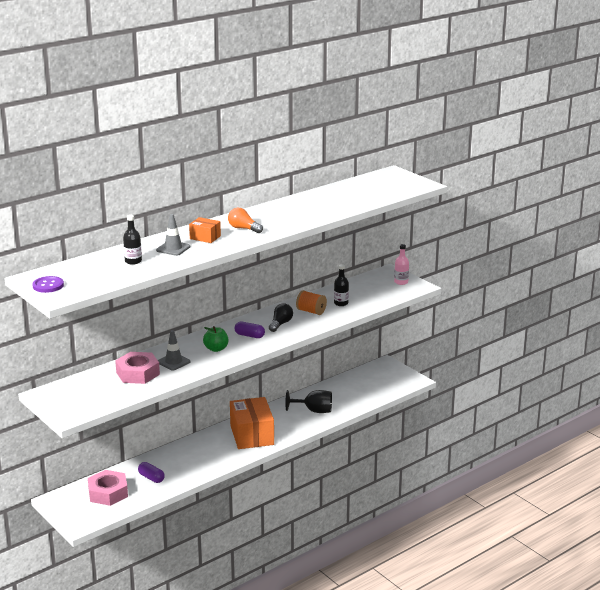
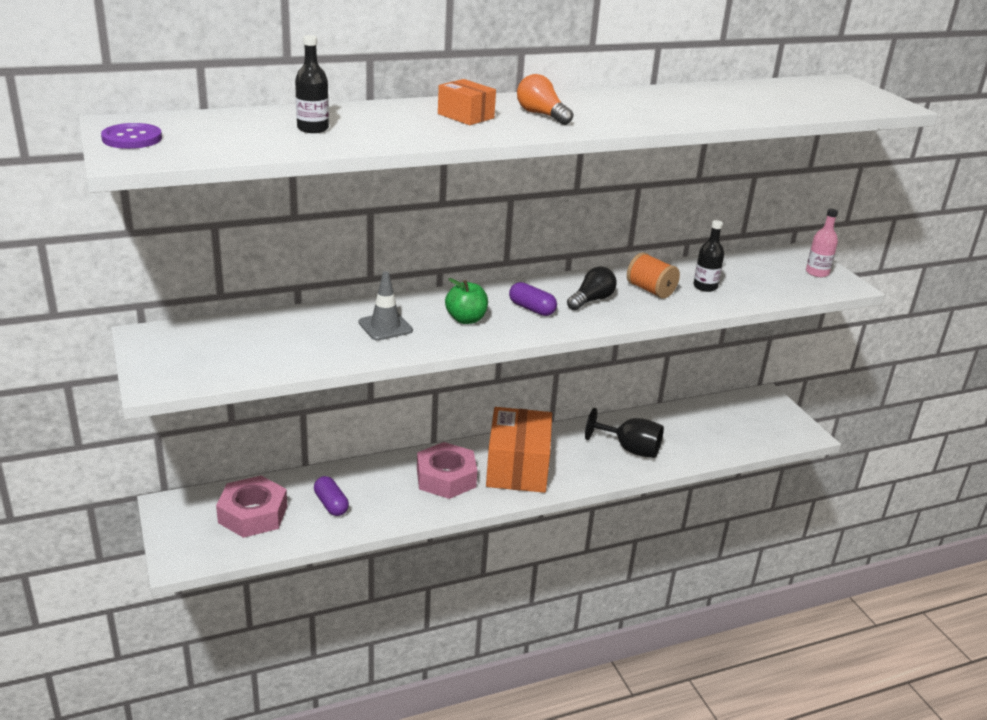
camera: 15 degrees right, 5 degrees up
pink nut [115,352,160,384] -> pink nut moved to [417,442,477,499]
grey traffic cone [156,214,190,256] -> none

